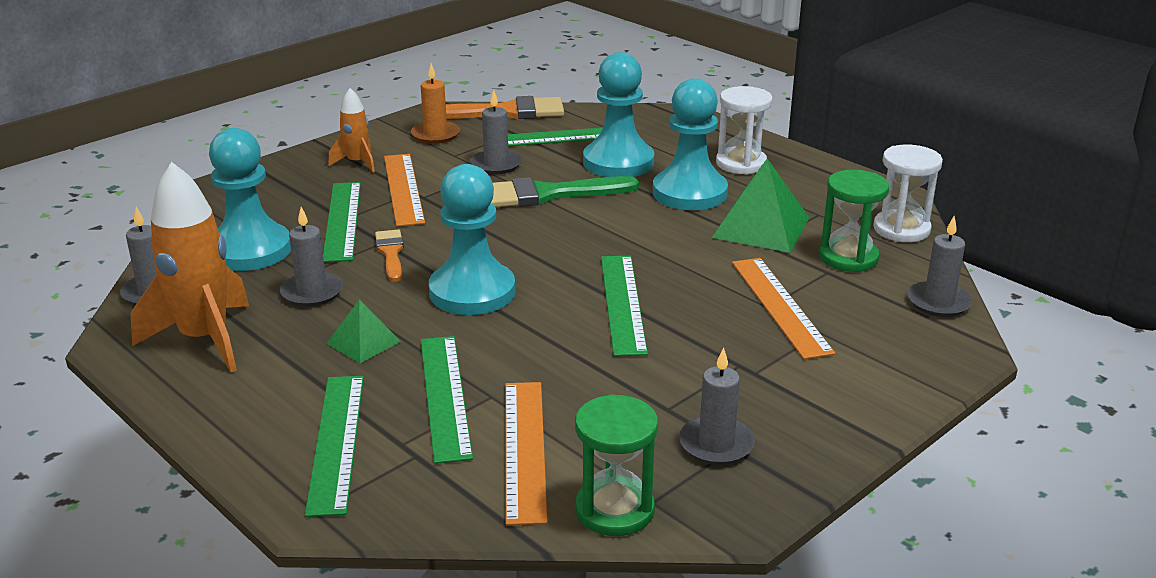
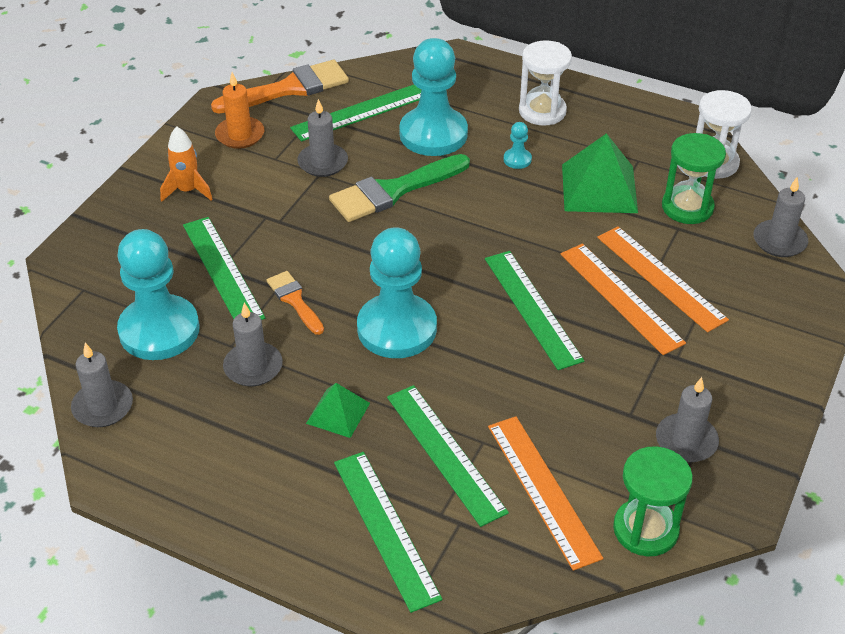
camera: 20 degrees left, 15 degrees up
orange rocket [131,162,249,372] -> none
orange ruler [384,154,425,227] -> orange ruler moved to [561,244,686,355]
turquoise pawn [653,78,728,210] -> turquoise pawn [504,122,532,169], size x0.40

